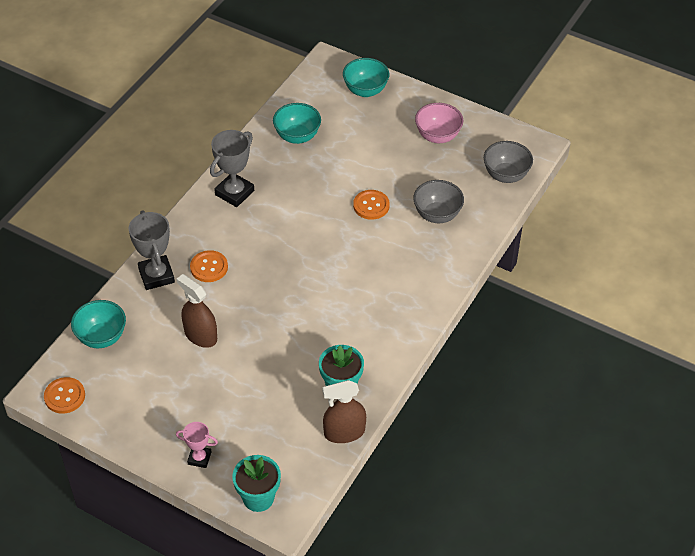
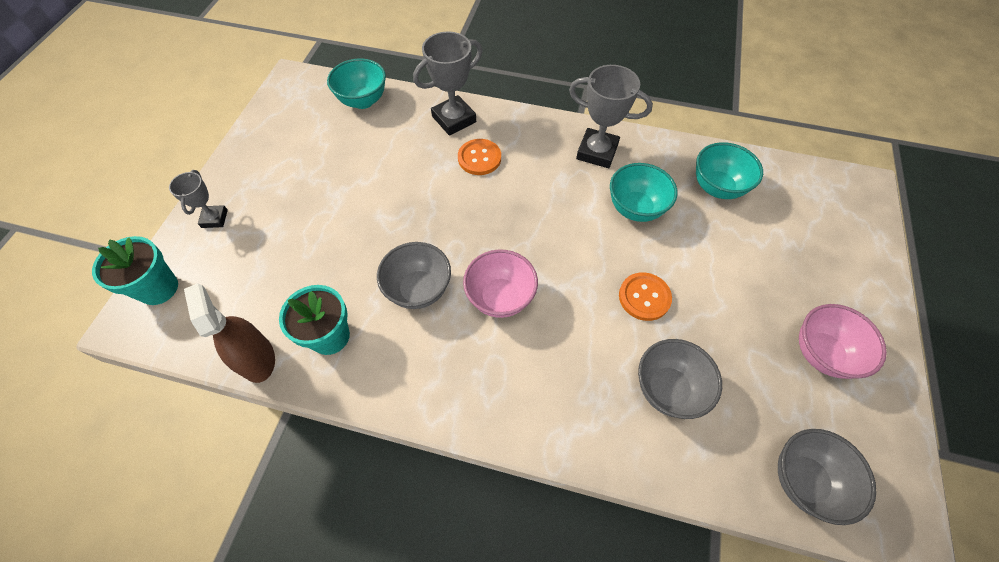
camera: 75 degrees right, 10 degrees up
orange button [44,377,85,414] -> none
pink trophy [176,422,218,468] -> grey trophy [169,170,228,228]
brown spray bottle [177,274,217,348] -> none
turquoise bowl [343,58,389,97] -> turquoise bowl moved to [610,163,678,222]
none -> grey bowl [377,242,451,309]
none -> pink bowl [463,249,538,318]

